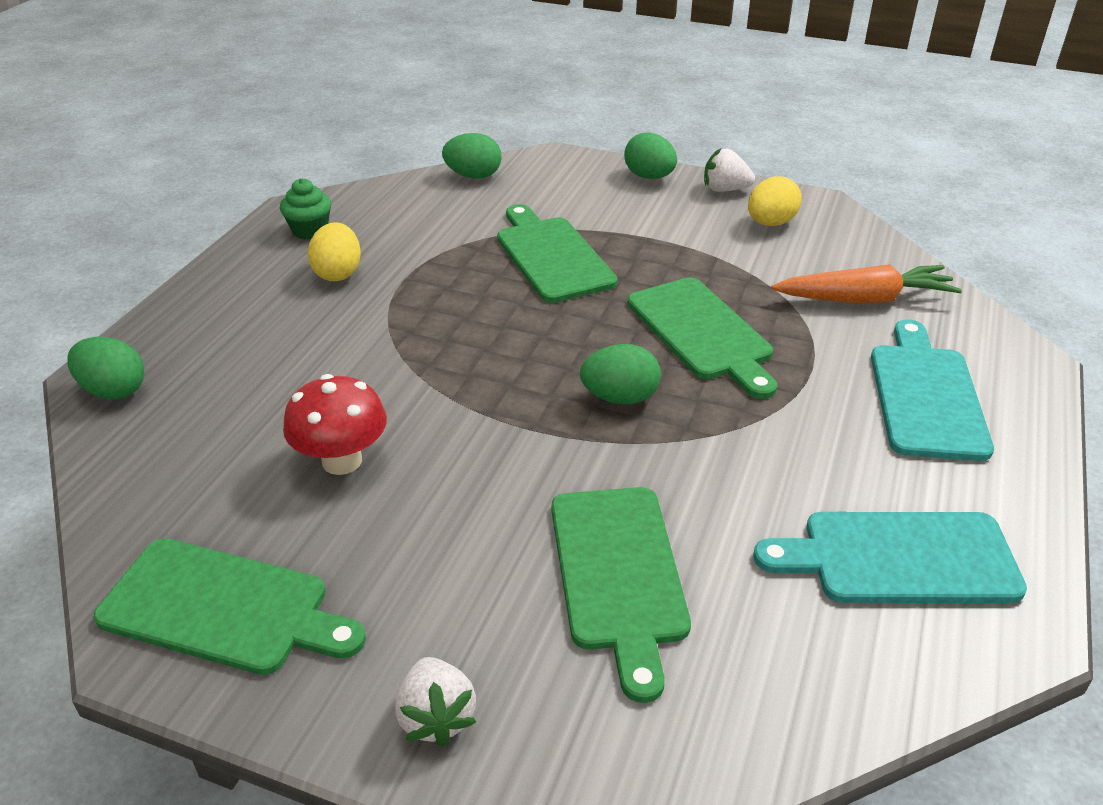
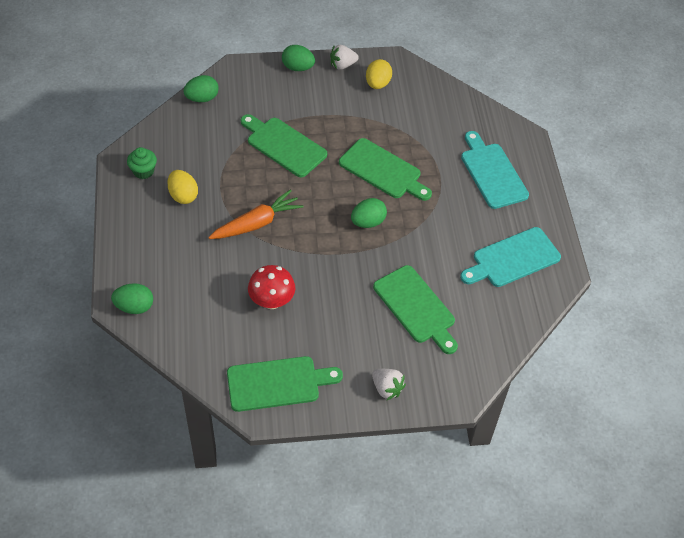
camera: 30 degrees left, 15 degrees up
orange carrot [771,264,962,304] -> orange carrot moved to [208,189,304,239]

